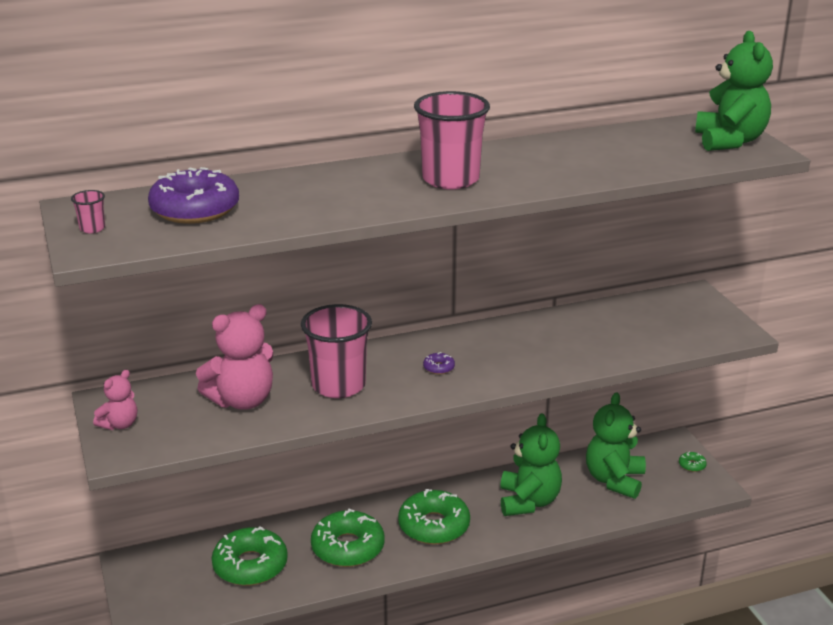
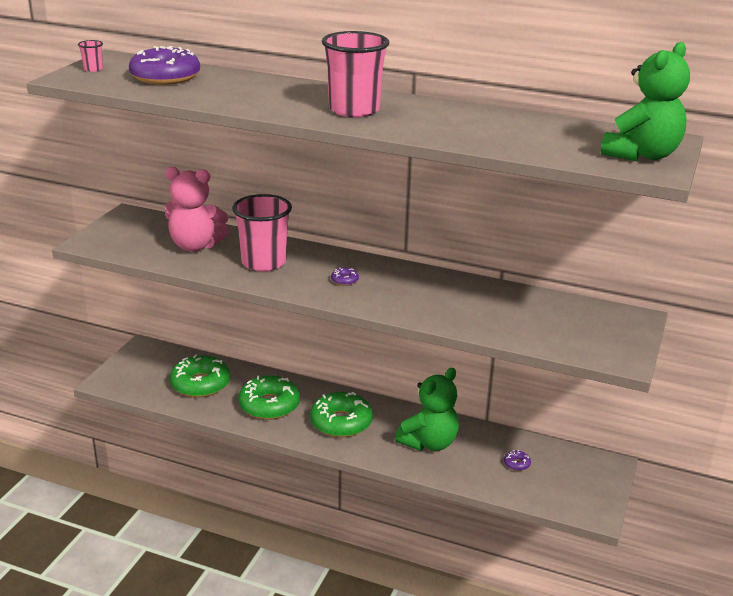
camera: 40 degrees right, 0 degrees up
pink teddy bear [93,370,137,430] -> none
green teddy bear [586,392,646,499] -> purple donut [504,450,531,471]
green donut [679,451,707,472] -> none

